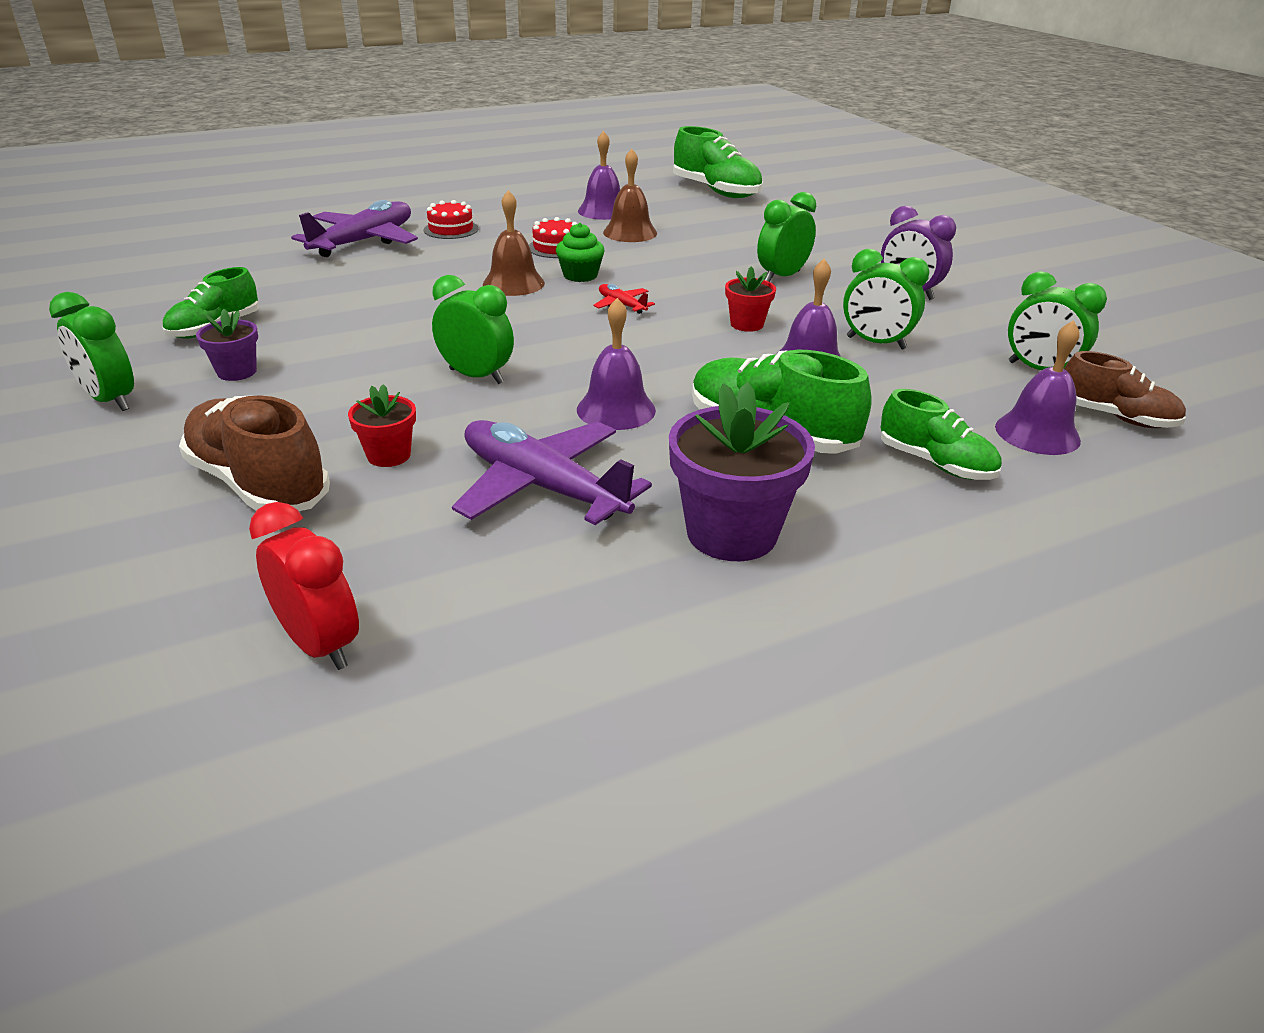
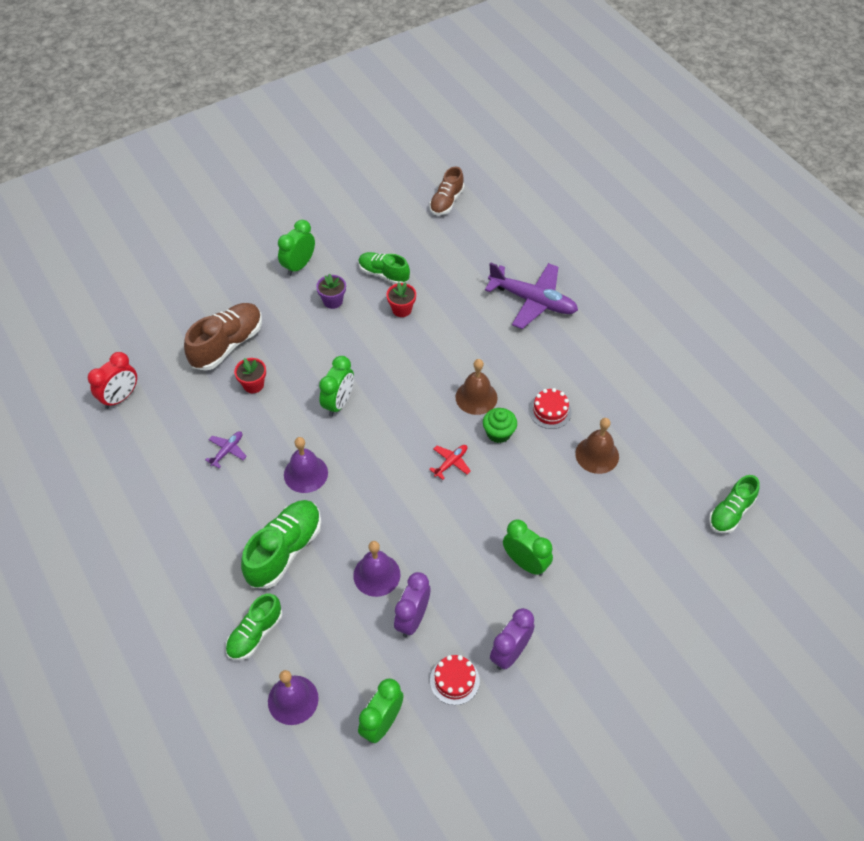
camera: 85 degrees right, 20 degrees up
red cake [424,200,478,239] -> red cake moved to [430,655,480,705]
purple plane [452,420,652,525] -> purple plane [205,431,247,468], size x0.45
purple bell [578,131,620,220] -> none
purple flower pot [669,382,815,561] -> none
green shoe [673,126,763,198] -> green shoe [709,475,760,534], size x0.65
red flower pot [725,267,776,332] -> red flower pot moved to [387,282,416,317]
green clock [843,249,930,349] -> purple clock [394,572,430,637]
brown shoe [1064,351,1186,428] -> brown shoe moved to [429,166,464,215]

